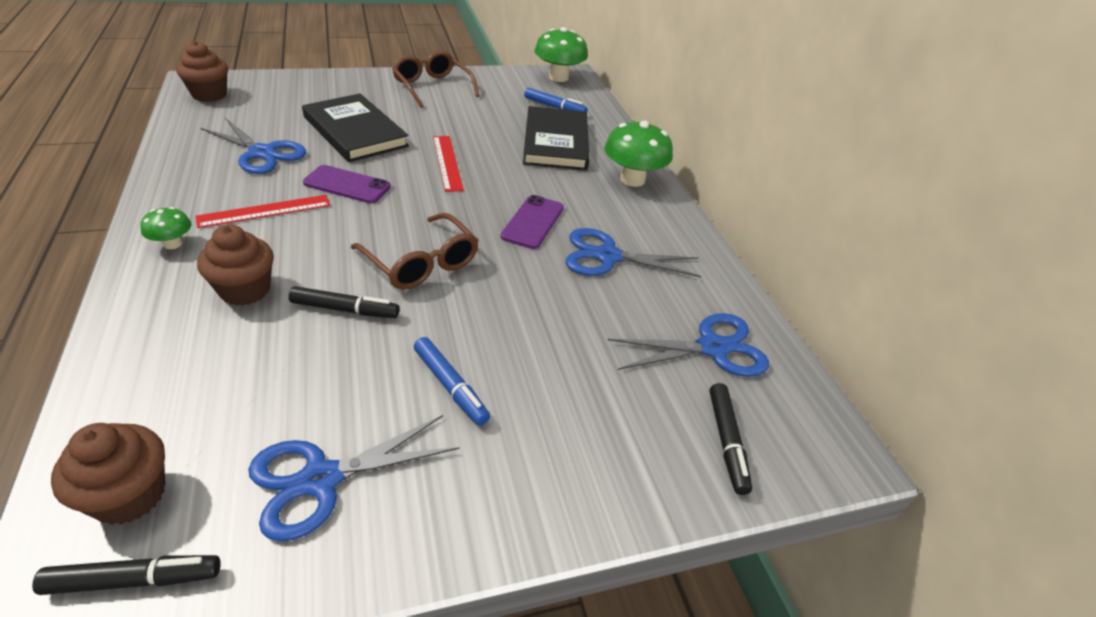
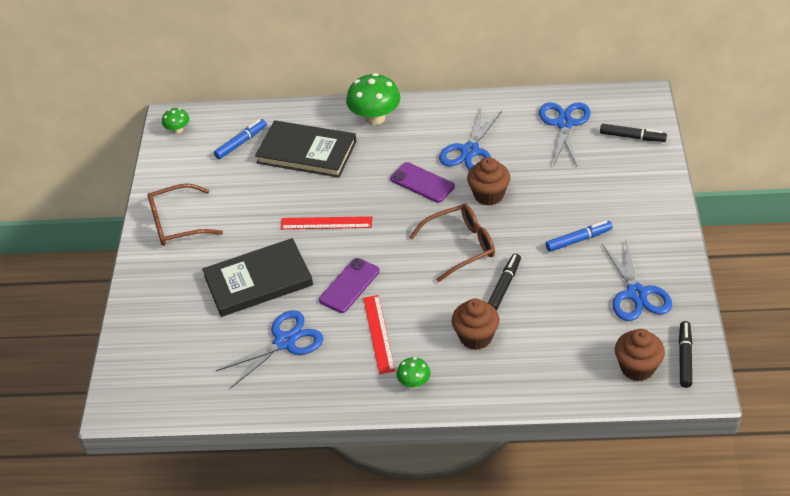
camera: 65 degrees left, 5 degrees up
brown cupcake [176,41,228,102] -> brown cupcake moved to [467,157,510,206]
green mushroom [535,27,588,82] -> green mushroom [162,108,189,134], size x0.52

